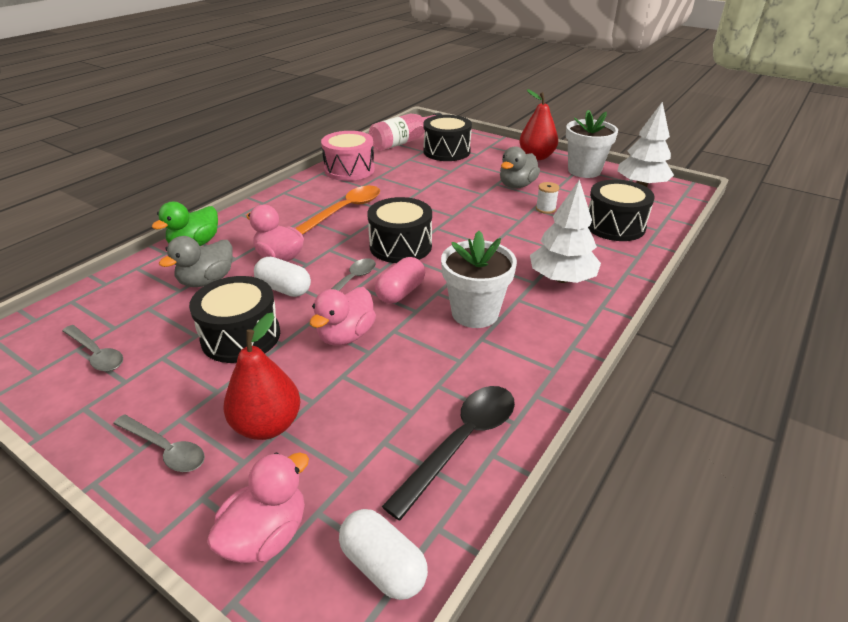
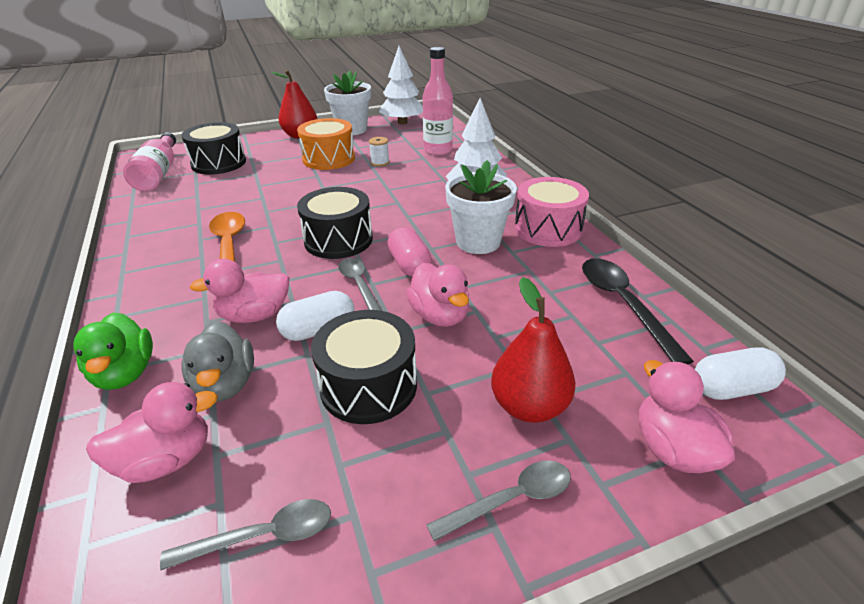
camera: 55 degrees left, 0 degrees up
pink drum [321,131,375,181] -> pink drum moved to [515,177,589,247]
grey duck [500,146,540,189] -> orange drum [297,118,355,170]
black drum [588,180,655,241] -> pink bottle [423,47,453,155]
none -> pink duck [86,382,218,483]

